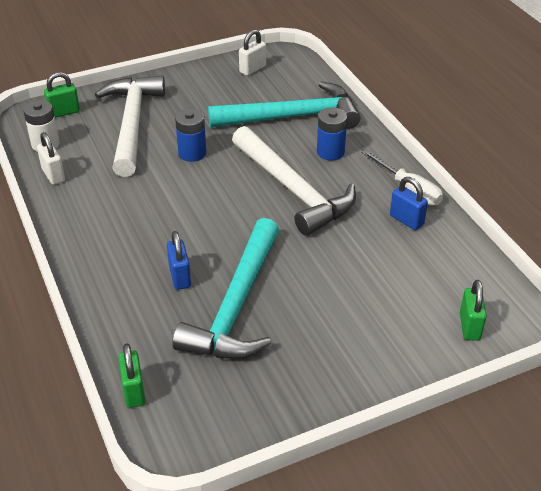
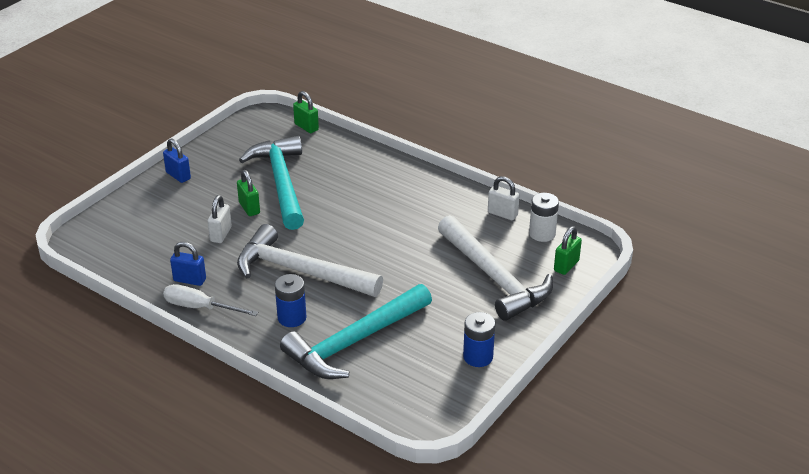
camera: 150 degrees right, 5 degrees down
blue padlock [167,231,191,290] -> blue padlock moved to [163,138,191,183]
blue battery [175,109,206,162] -> blue battery moved to [463,312,495,367]
white padlock [239,29,266,76] -> white padlock moved to [208,195,232,243]
green padlock [460,280,487,341] -> green padlock moved to [237,170,260,216]

